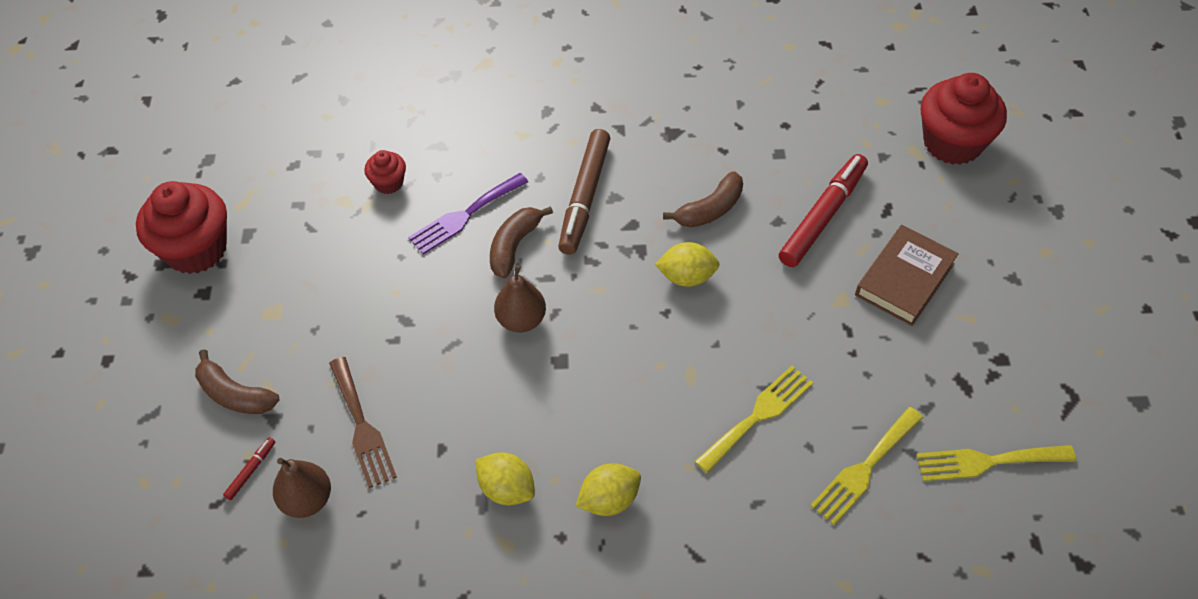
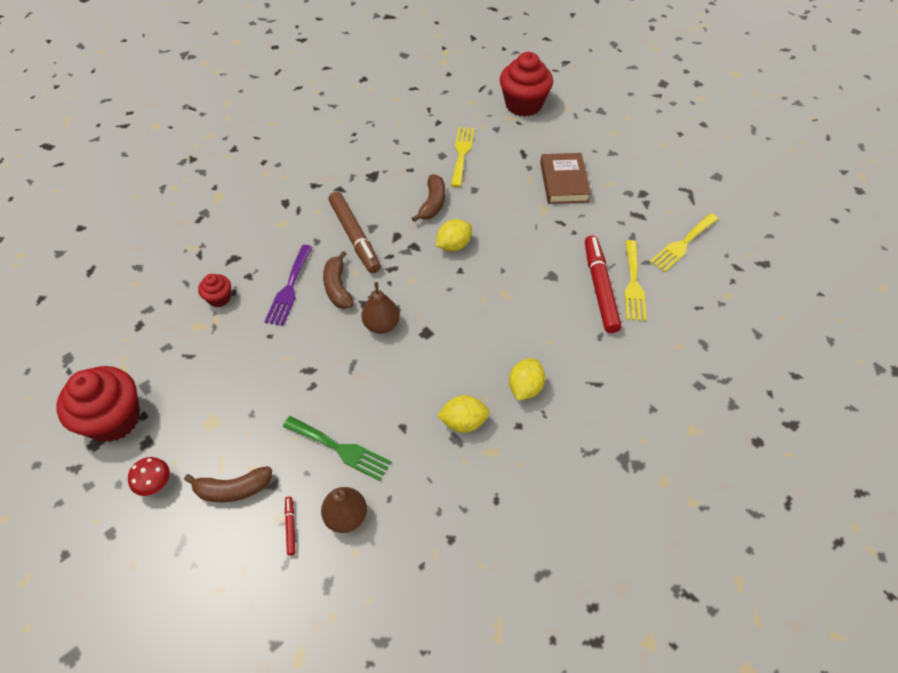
camera: 40 degrees left, 0 degrees up
brown fork [329,357,397,488] -> green fork [283,416,391,481]
yellow fork [695,366,813,473] -> yellow fork moved to [451,127,474,187]
red marker [779,154,868,267] -> red marker moved to [585,236,622,333]
none -> red mushroom [128,457,170,496]

